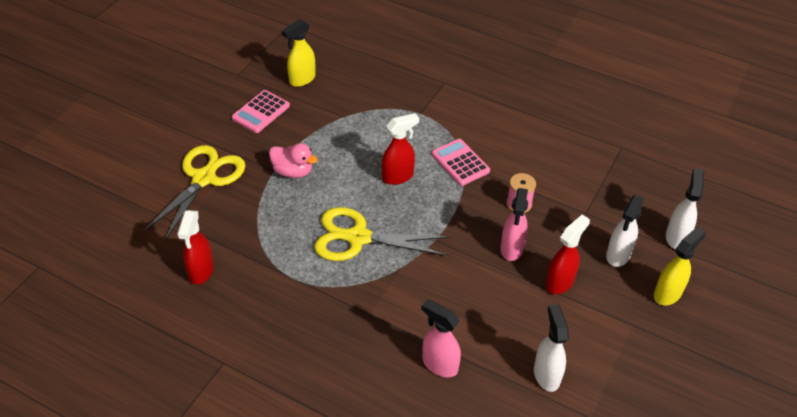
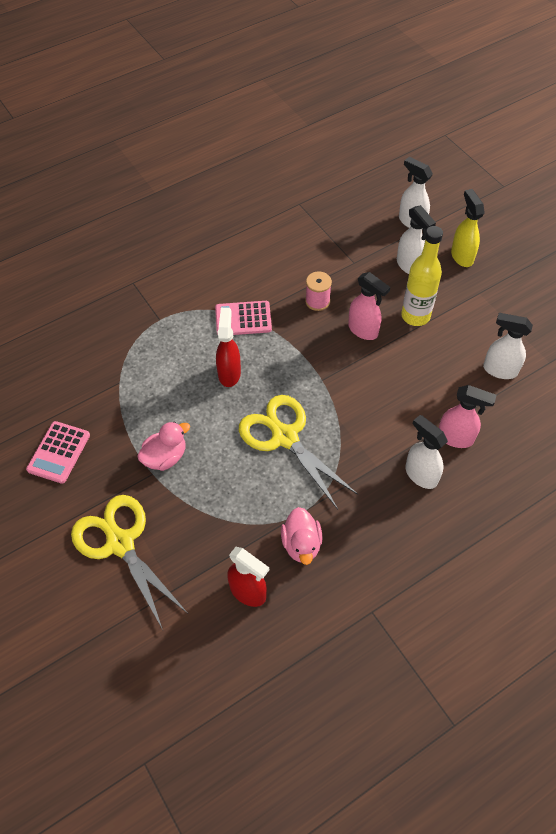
camera: 60 degrees left, 10 degrees up
pink calculator [232,90,290,133] -> pink calculator turned 45 degrees clockwise [26,421,90,484]
yellow spray bottle [282,19,316,87] -> none
yellow scissors [314,207,450,261] -> yellow scissors turned 105 degrees clockwise [239,395,358,509]
pink spray bottle [421,299,461,377] -> pink spray bottle turned 135 degrees counterclockwise [439,385,496,448]
red spray bottle [545,215,590,294] -> yellow bottle [401,226,443,326]
none -> pink duck [281,507,323,565]
none -> white spray bottle [405,415,448,489]

